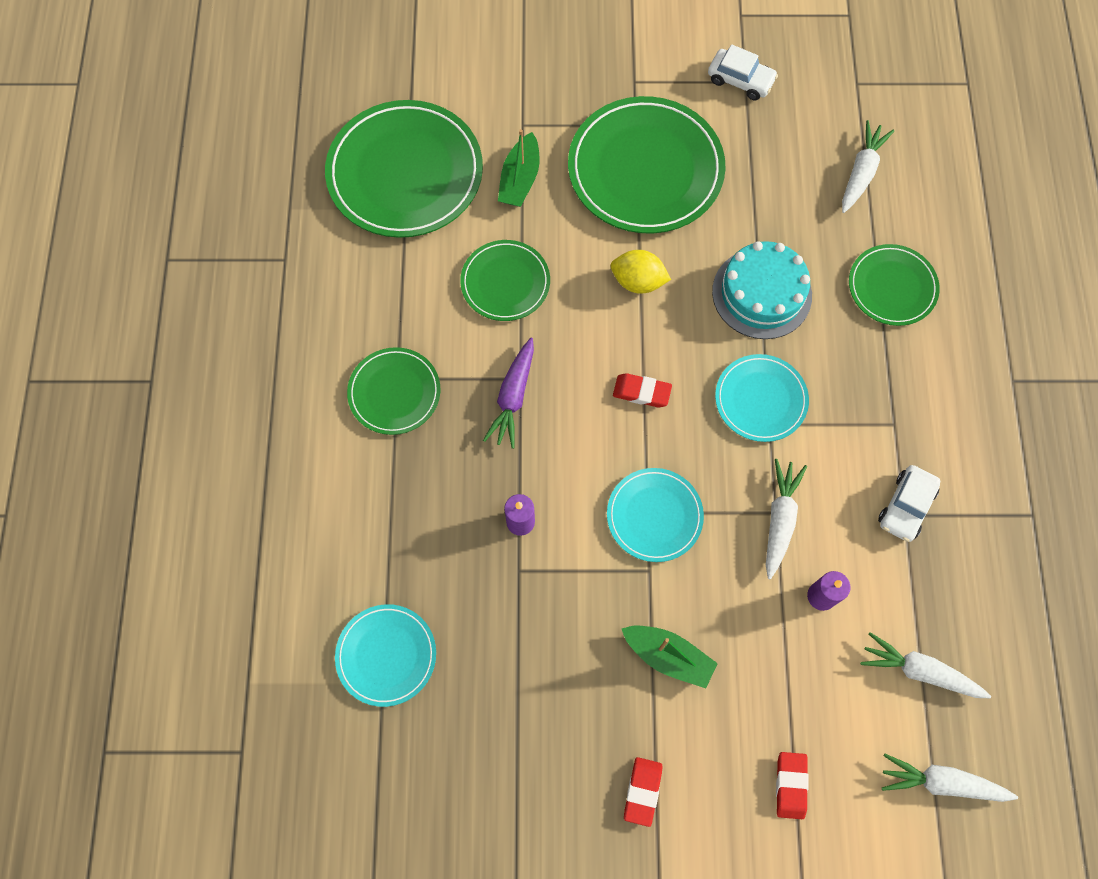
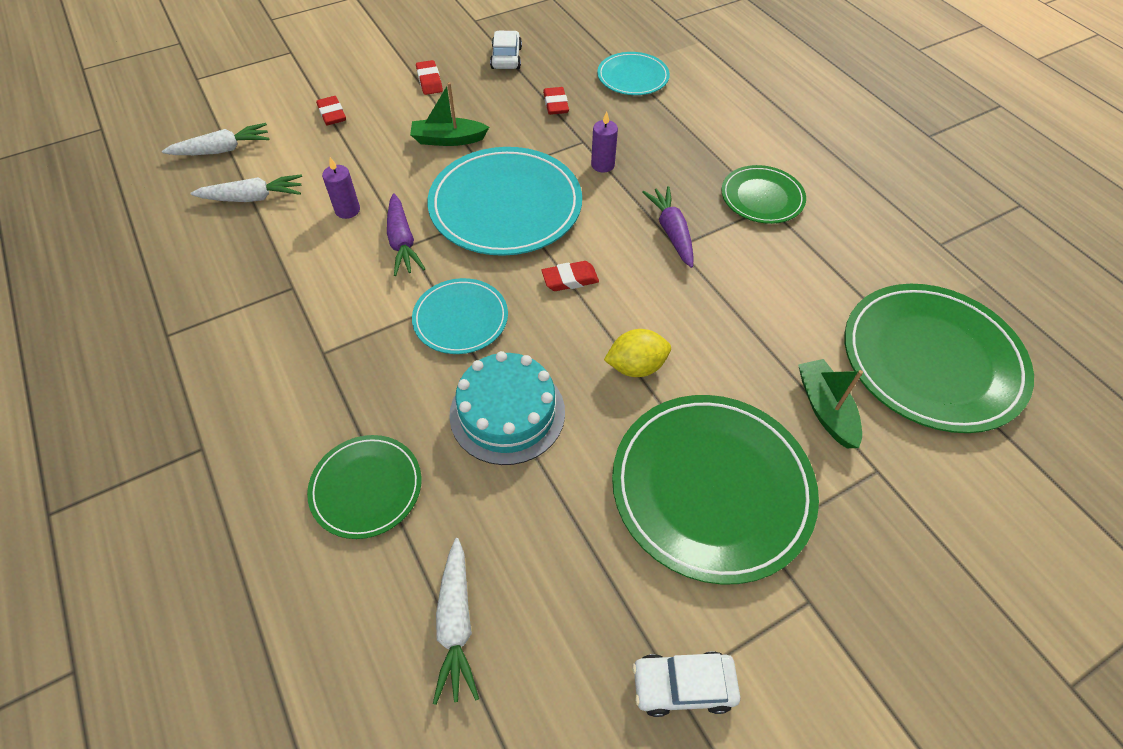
camera: 150 degrees right, 15 degrees down
green plate [460,240,550,321] -> none
turquoise plate [607,468,704,562] -> turquoise plate [427,147,582,256], size x1.81
white carrot [766,459,807,579] -> purple carrot [387,193,425,276]
white car [878,465,940,542] -> white car moved to [490,30,522,69]
none -> red eraser [543,87,569,115]

